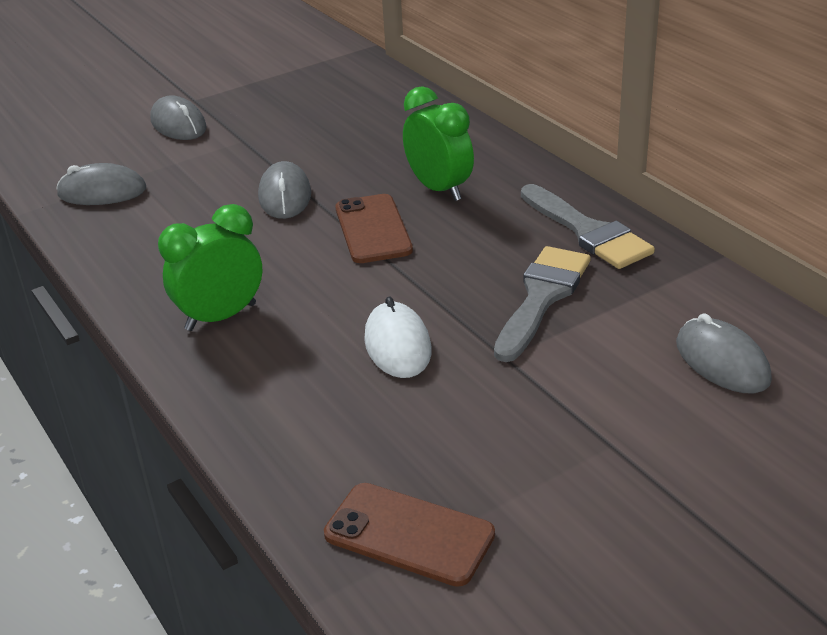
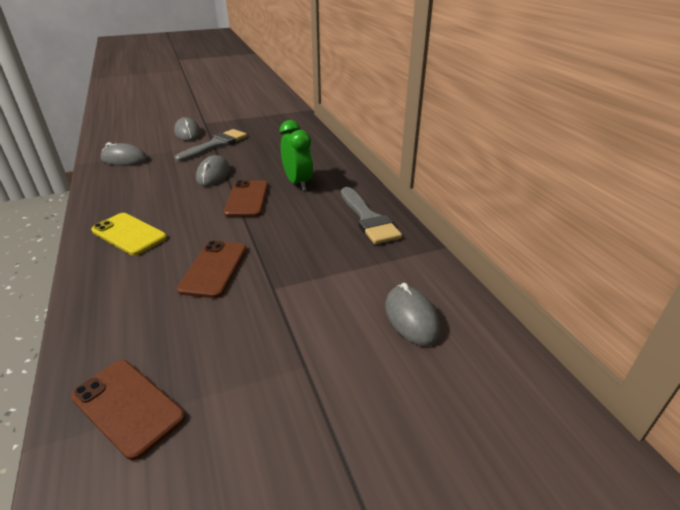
camera: 10 degrees right, 0 degrees up
green clock [158,204,262,331] -> yellow phone [91,213,167,256]
white mouse [364,297,432,378] -> brown phone [177,241,247,298]
grey brush [494,246,591,362] -> grey brush moved to [175,129,247,162]

